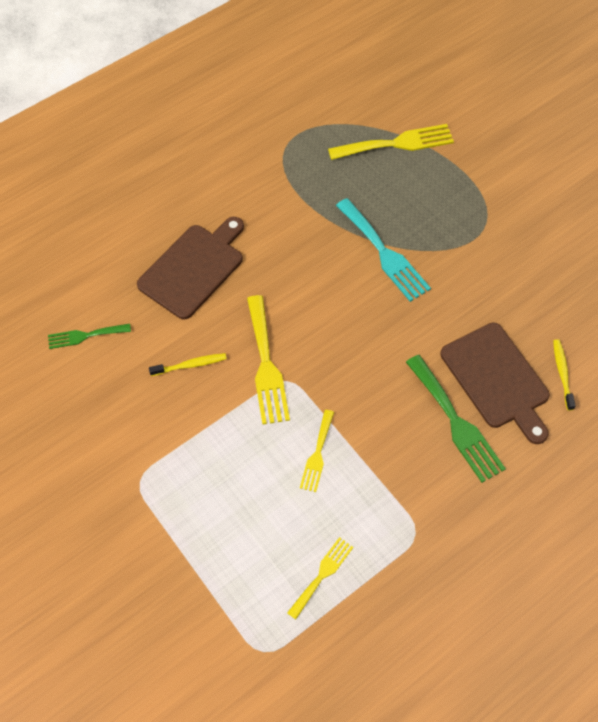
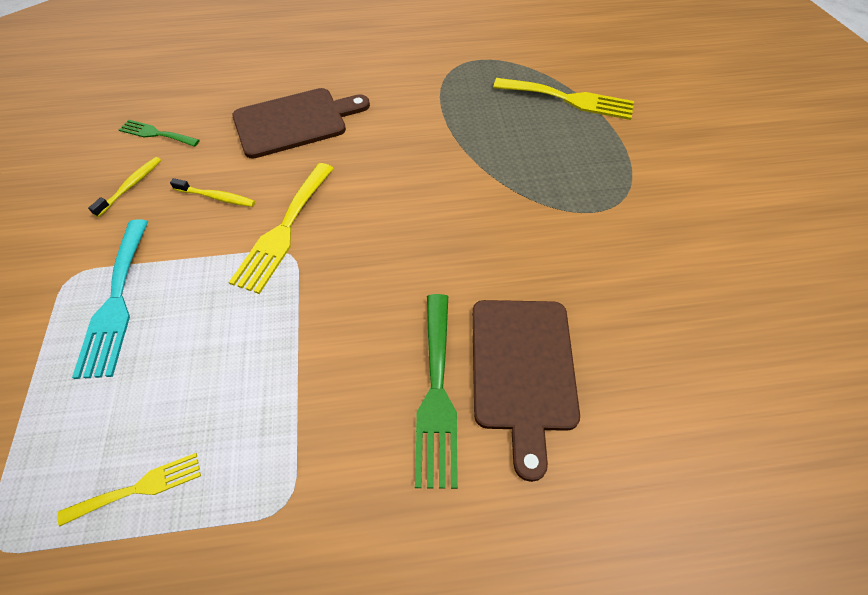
camera: 30 degrees right, 5 degrees down
yellow fork [300,410,334,492] -> none
turquoise fork [336,198,431,302] -> turquoise fork moved to [72,219,148,379]
yellow toothbrush [553,339,576,411] -> yellow toothbrush moved to [88,157,161,217]

